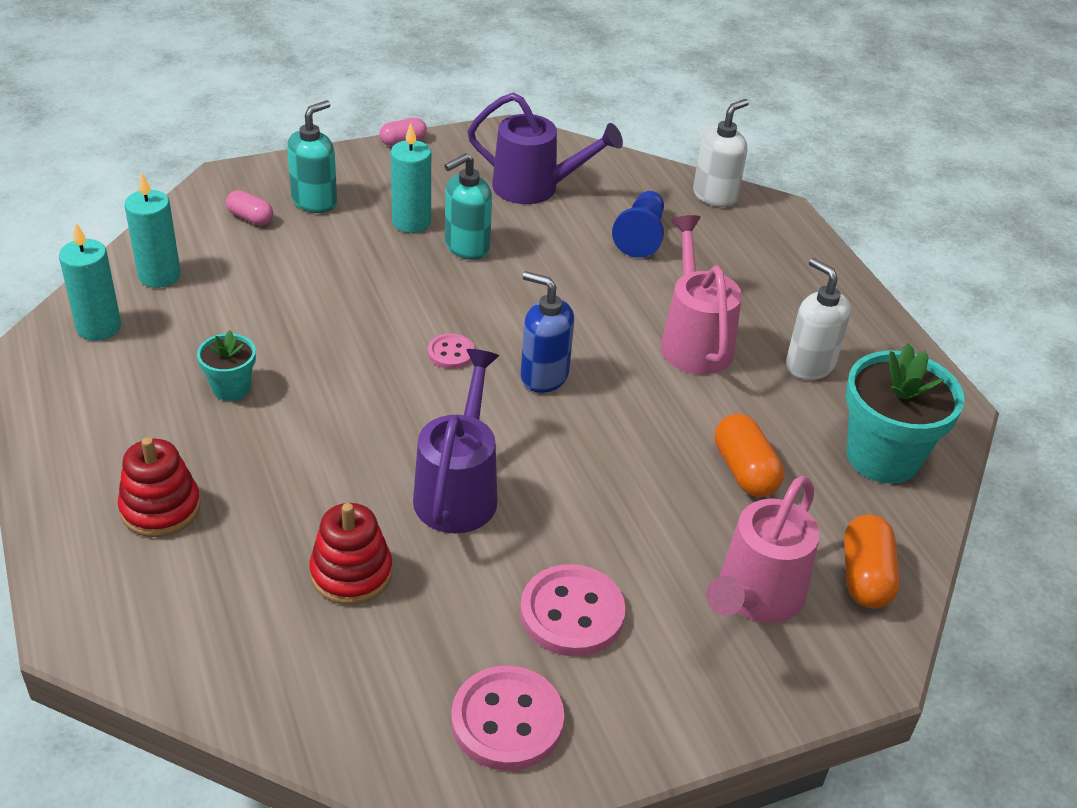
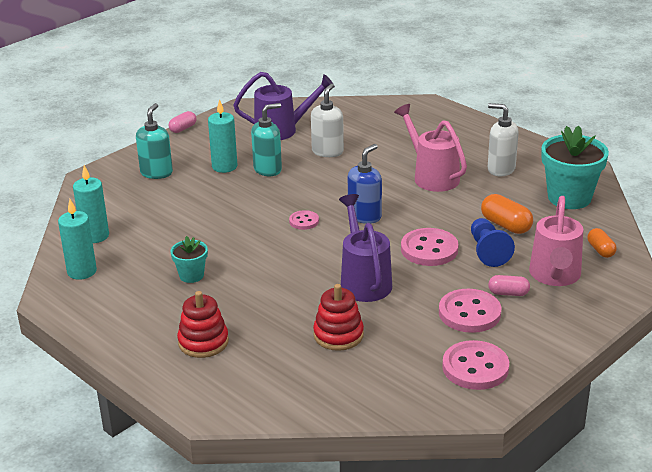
camera: 20 degrees left, 10 degrees down
pink capsule [226,190,273,225] -> pink capsule moved to [488,275,530,296]
turquoise soap dispenser [444,153,492,260] -> turquoise soap dispenser turned 150 degrees counterclockwise [251,103,282,176]
blue soap dispenser [520,271,574,393] -> blue soap dispenser turned 120 degrees clockwise [348,144,382,224]
blue pawn [612,191,664,258] -> blue pawn moved to [471,218,515,267]
white soap dispenser [693,99,749,207] -> white soap dispenser moved to [311,84,344,157]
orange capsule [844,515,900,608] -> orange capsule [588,228,617,258], size x0.64
none -> pink button [401,228,459,266]

